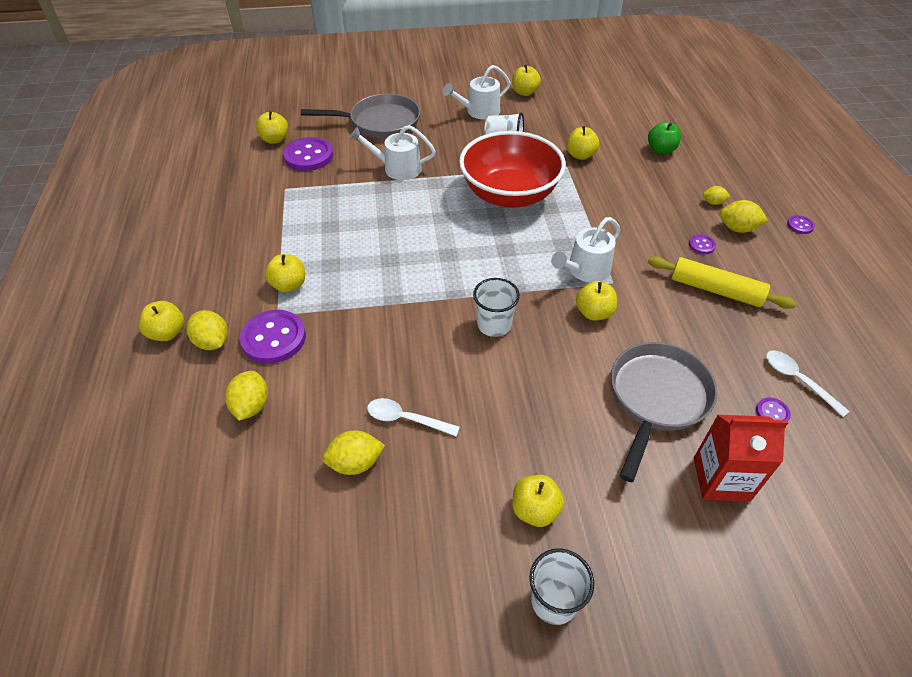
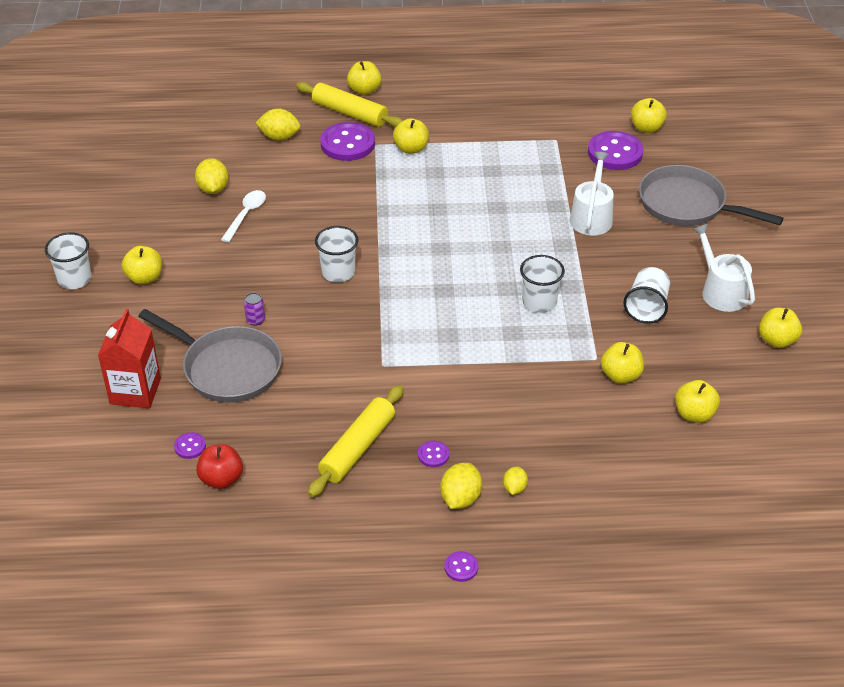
camera: 95 degrees right, 5 degrees down
yellow lemon [186,310,228,350] -> yellow rolling pin [296,82,403,128]
grey pan [301,94,420,138] -> grey pan turned 120 degrees clockwise [639,165,784,226]
red bowl [459,131,566,208] -> white cup [520,255,565,313]
white watering can [551,217,620,282] -> none
yellow apple [576,281,617,321] -> yellow apple moved to [675,380,720,423]
green apple [648,122,681,154] -> none
white spoon [766,351,849,417] -> red apple [196,444,243,489]
none -> purple can [244,293,265,326]

